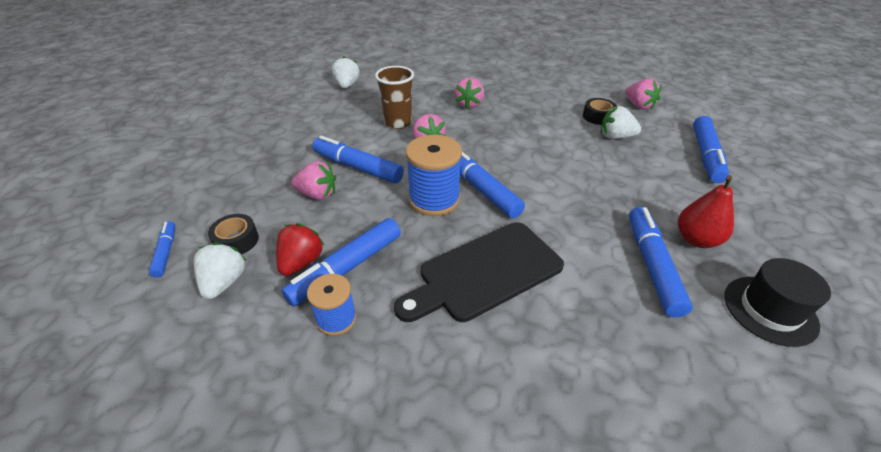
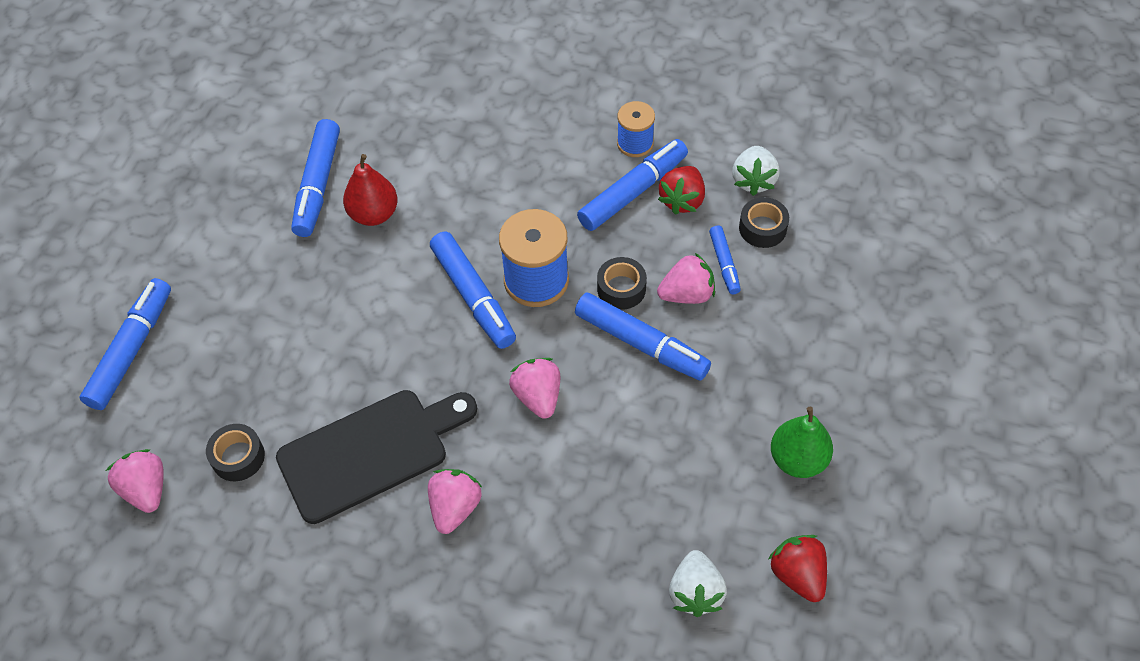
camera: 175 degrees left, 15 degrees up
blue marker [149,221,175,278] -> blue marker moved to [709,225,741,294]
pink strawberry [291,161,336,200] -> pink strawberry turned 150 degrees clockwise [657,253,715,304]
brown cup [375,66,414,129] -> none
black cutting board [394,222,564,322] -> black cutting board moved to [276,390,477,524]
white strawberry [601,106,641,139] -> none
red pear [678,175,734,248] -> red pear moved to [343,154,398,226]
black hat [724,258,831,347] -> none
none -> black tape [597,257,647,310]
none -> red strawberry [769,535,827,602]
none -> green pear [771,407,833,478]

